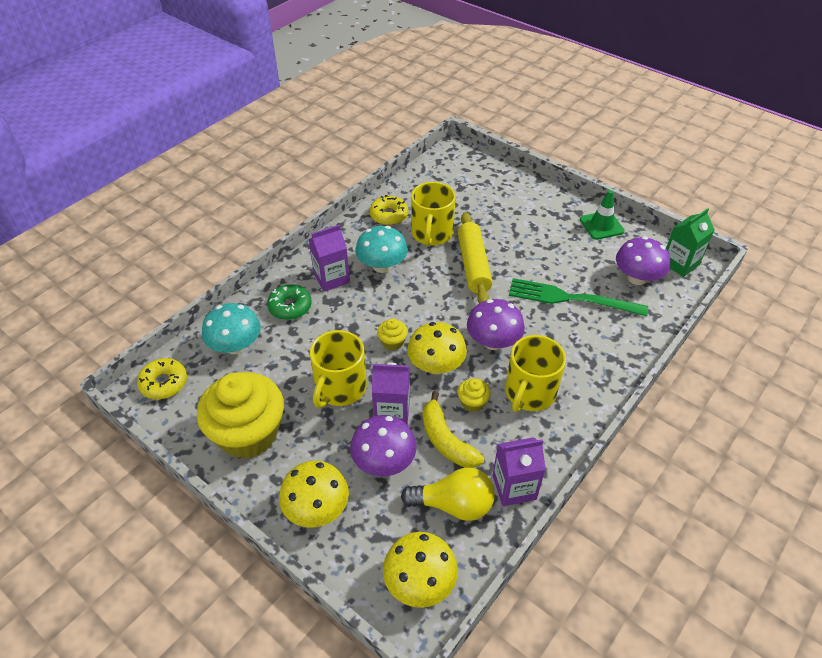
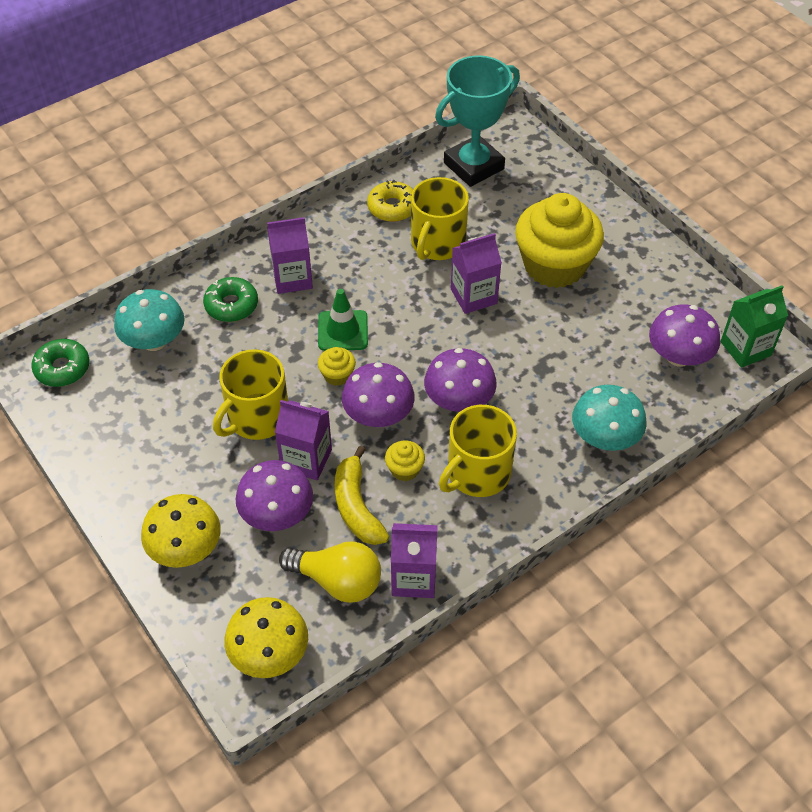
camera: 15 degrees right, 5 degrees up
yellow donut [137,358,187,399] -> green donut [31,339,89,387]
yellow cupcake [197,372,284,459] -> yellow cupcake moved to [515,193,604,288]
turquoise mushroom [355,226,408,273] -> turquoise mushroom moved to [572,385,647,451]
yellow mushroom [407,322,467,374] -> purple mushroom [342,362,415,427]
yellow rolling pin [458,212,493,303] -> purple carton [451,233,502,314]
green fork [509,278,648,316] -> none
green traffic cone [580,190,625,240] -> green traffic cone moved to [318,289,368,351]
none -> turquoise trophy [435,55,520,187]

